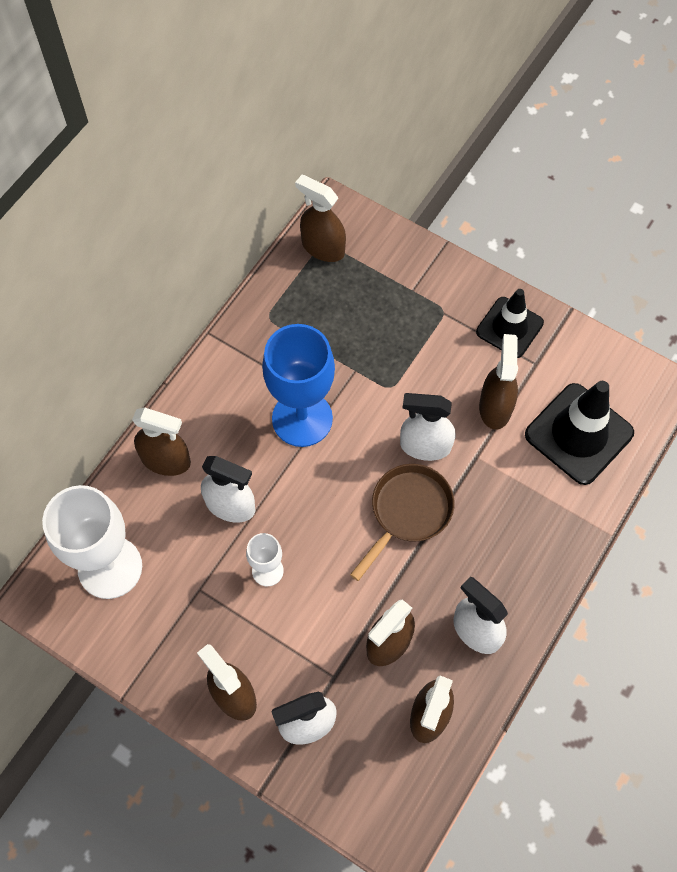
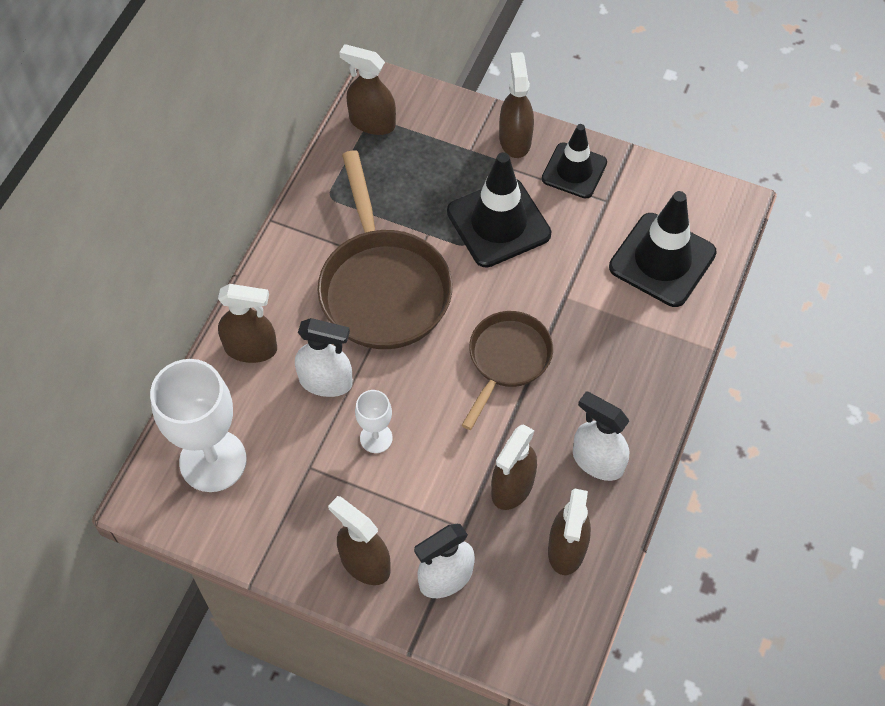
camera: 10 degrees left, 5 degrees down
blue goblet [262,324,335,447] -> brown pan [318,150,452,349]
white spray bottle [400,393,456,461] -> none
brown spray bottle [479,334,518,430] -> brown spray bottle moved to [499,52,534,158]
none -> black traffic cone [447,152,552,268]

